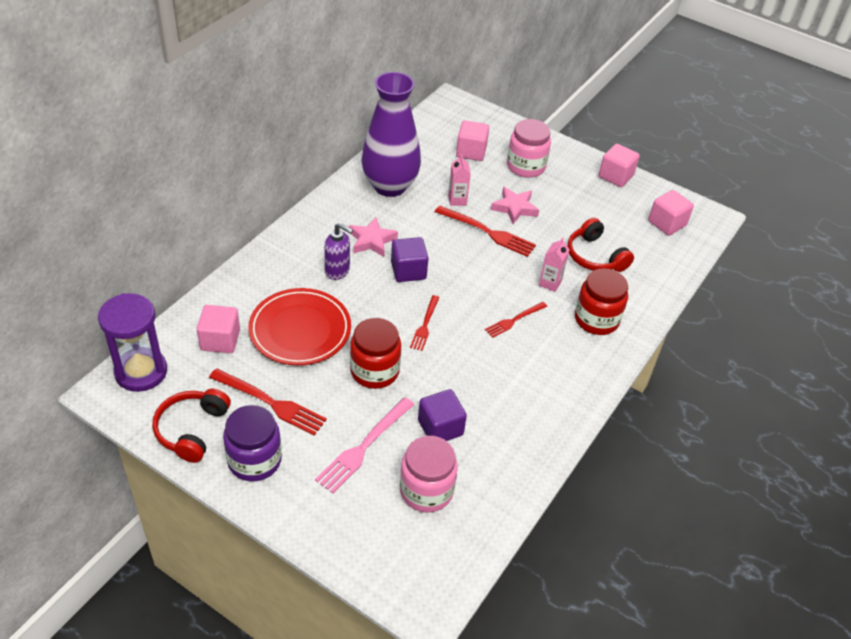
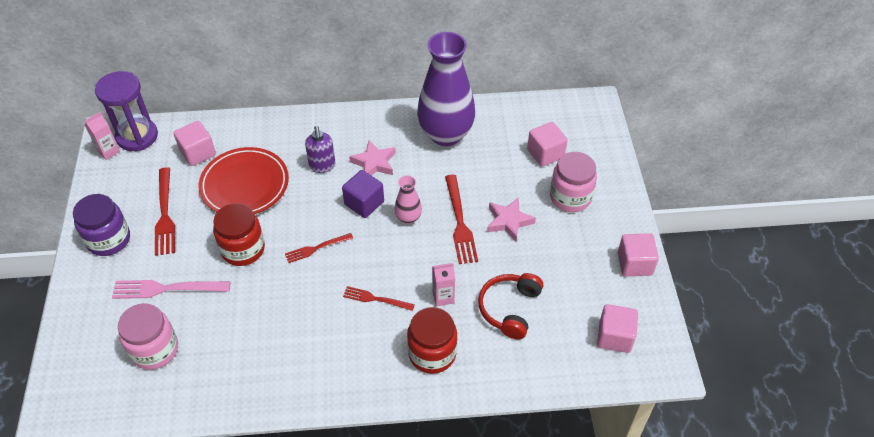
camera: 55 degrees right, 5 degrees up
red headphones [152,389,231,463] -> none
purple cube [418,389,467,441] -> none
pink carton [448,154,471,206] -> pink carton moved to [84,112,120,160]
none -> pink vase [395,175,422,224]

